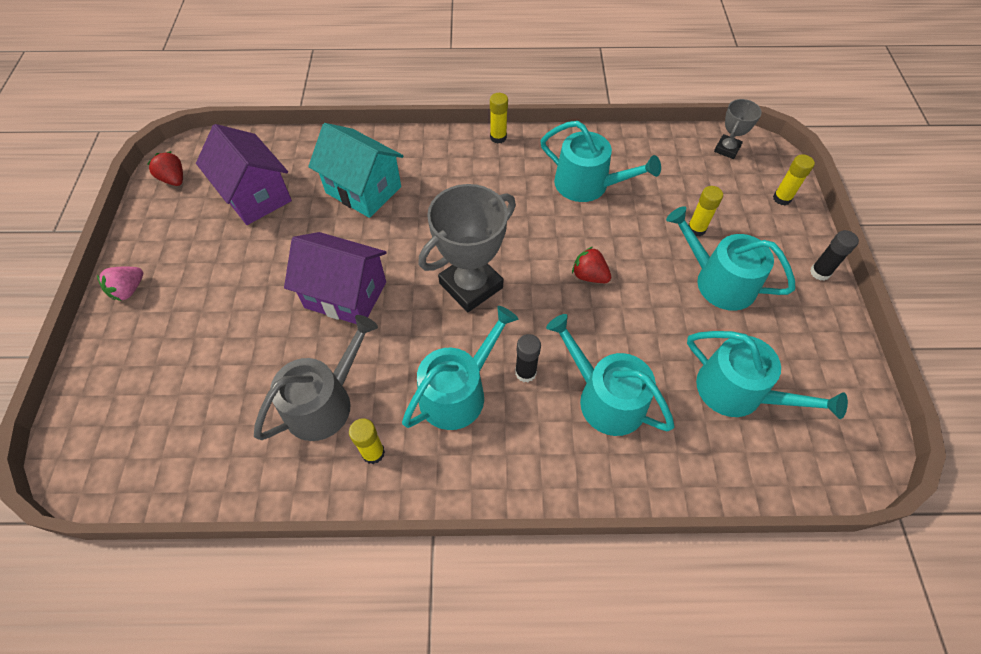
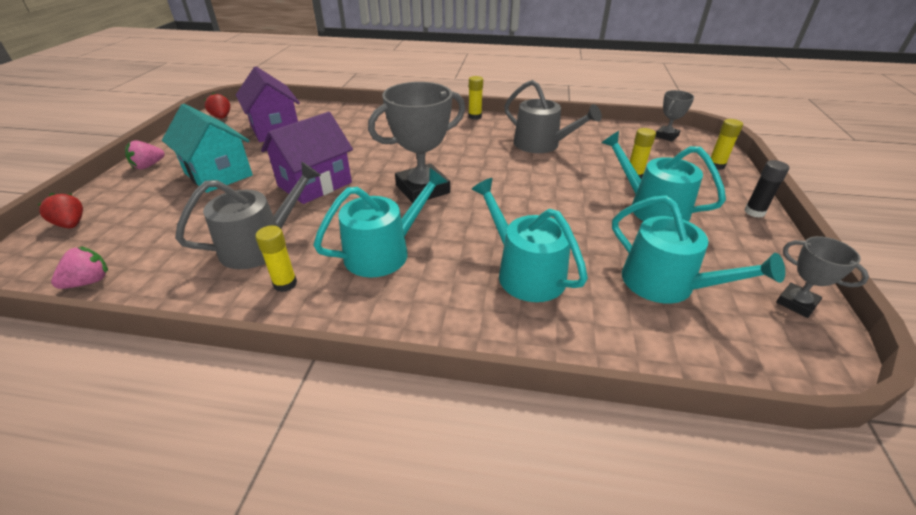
camera: 10 degrees right, 20 degrees down
purple house [284,232,387,324] -> purple house turned 75 degrees counterclockwise [261,112,353,204]
turquoise house [308,123,403,218] -> turquoise house moved to [162,104,253,193]
black glue stick [515,334,541,382] -> none
turquoise watering can [540,121,661,202] -> grey watering can [504,80,602,153]
red strawberry [572,247,611,283] -> red strawberry moved to [38,193,83,228]
none -> pink strawberry [51,246,108,289]
none -> grey trophy [776,236,869,318]

